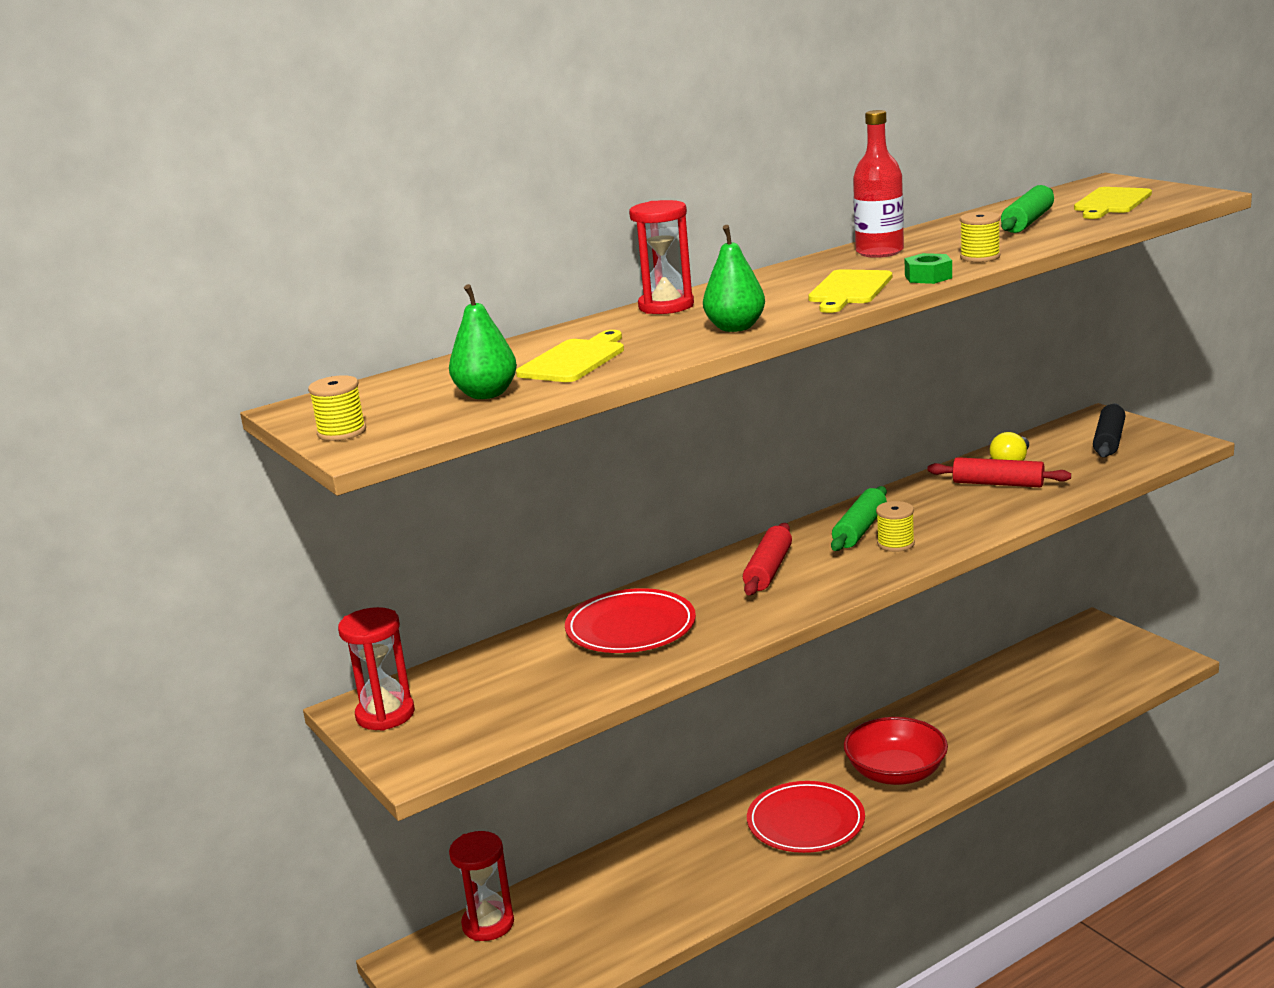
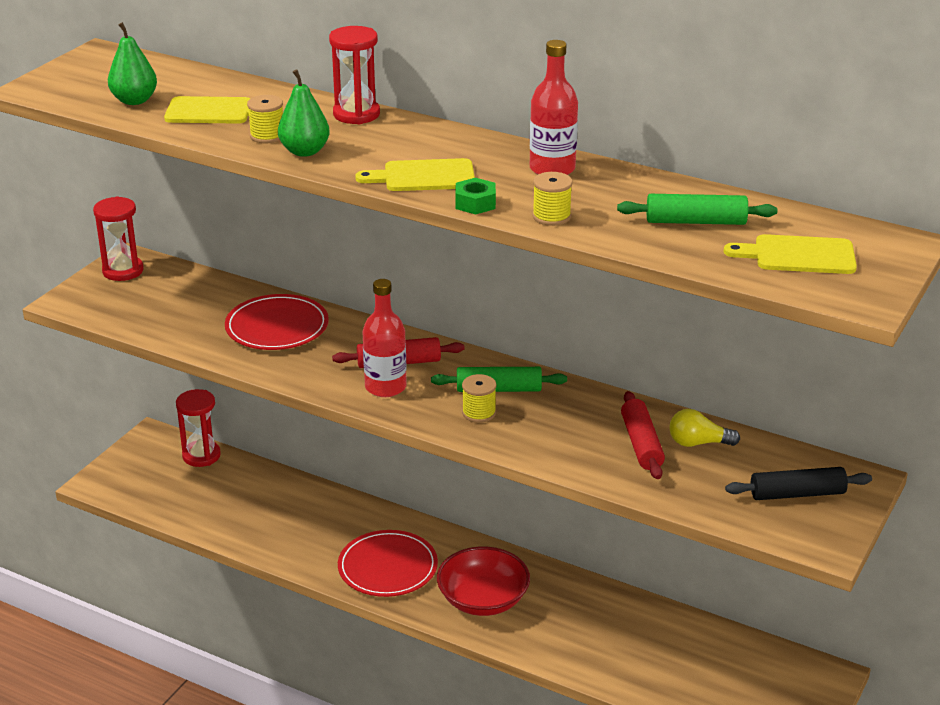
camera: 60 degrees right, 10 degrees up
yellow spool [308,375,366,441] -> yellow spool moved to [247,95,283,143]
none -> red bottle [363,279,407,397]

